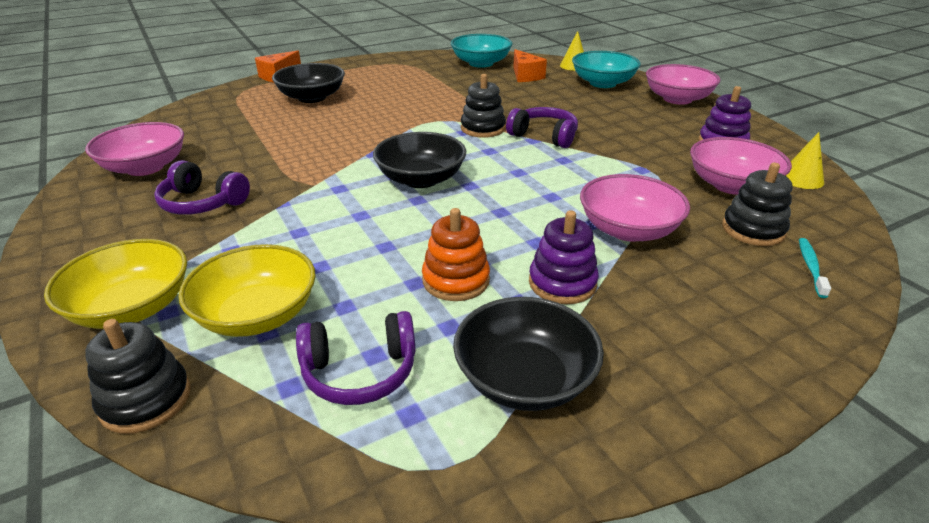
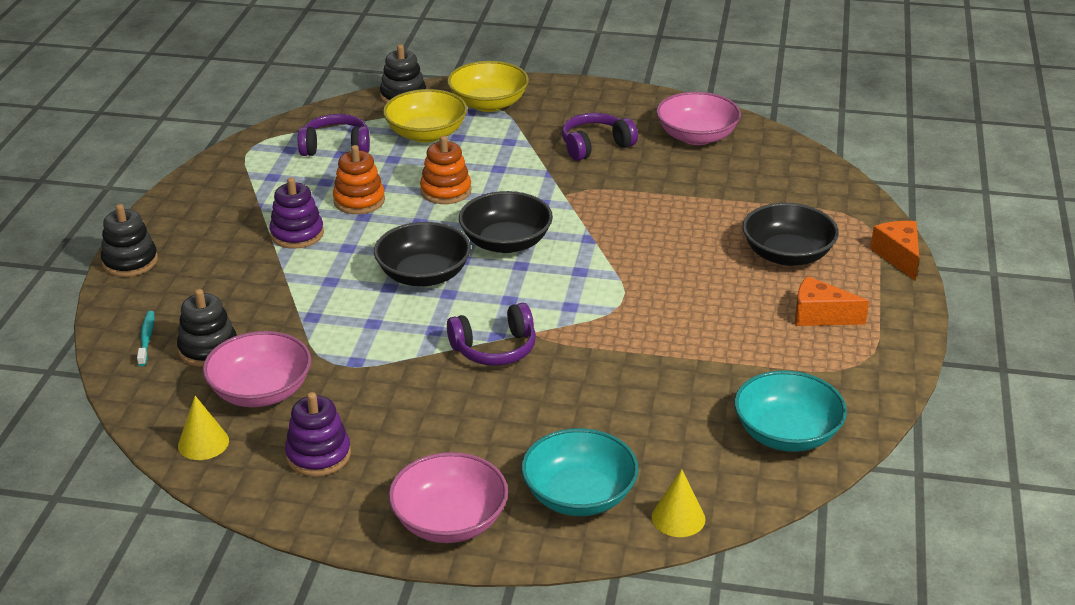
camera: 130 degrees right, 0 degrees up
purple headphones [296,311,416,405] -> purple headphones turned 60 degrees clockwise [298,114,370,156]
black bowl [453,297,604,411] -> black bowl moved to [374,222,471,287]
black stacking toy [461,74,506,138] -> black stacking toy moved to [101,204,158,277]
orange cheese [513,49,547,82] -> orange cheese moved to [795,276,869,326]
pink bowl [580,174,690,242] -> none
turquoise toothbrush [799,238,831,298] -> turquoise toothbrush turned 150 degrees counterclockwise [137,311,155,366]
none -> orange stacking toy [420,136,472,204]

